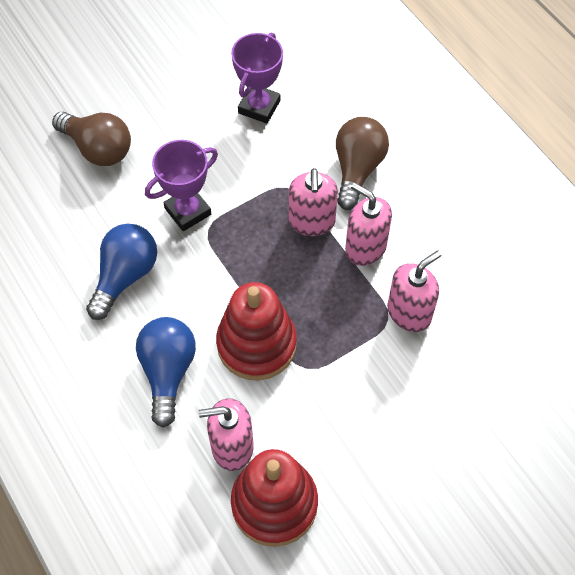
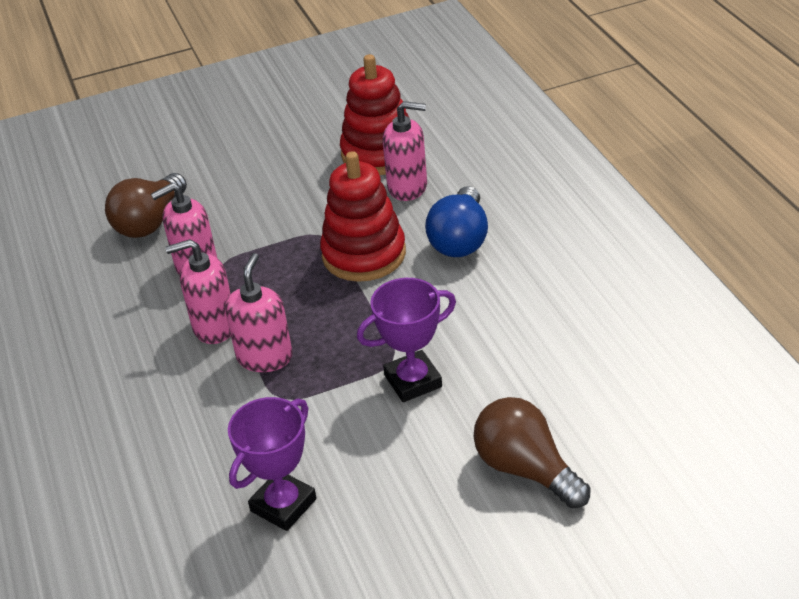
camera: 165 degrees left, 20 degrees down
blue light bulb [86,223,157,320] -> none
brown light bulb [336,117,389,210] -> brown light bulb moved to [105,173,187,238]
pink soap dispenser [345,183,392,266] -> pink soap dispenser turned 120 degrees clockwise [165,239,231,344]

